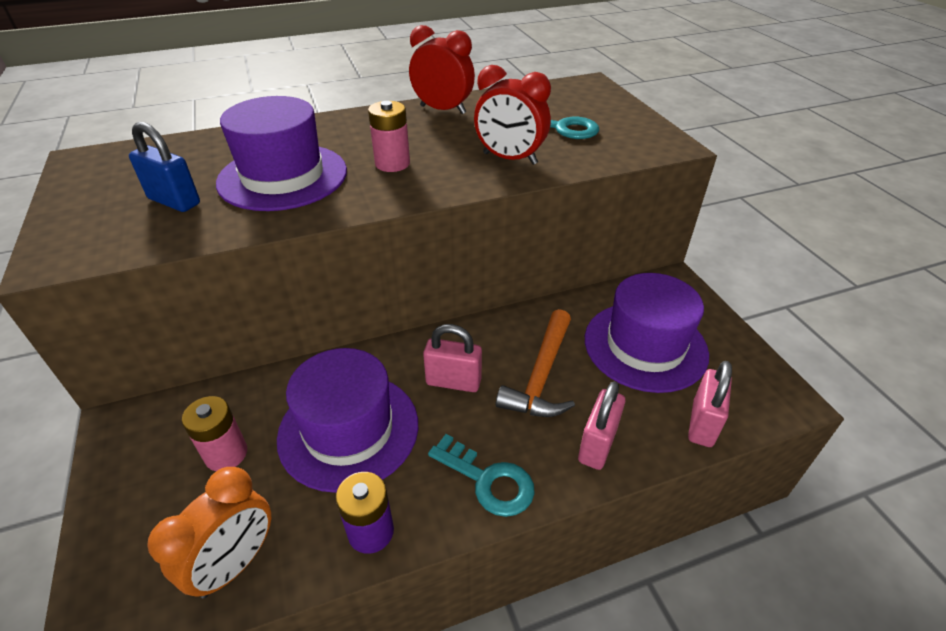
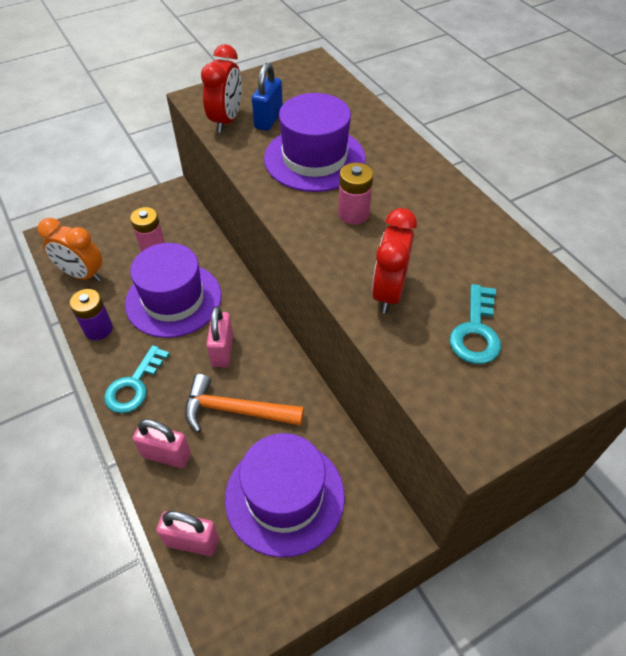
camera: 80 degrees right, 10 degrees up
red clock [409,25,475,114] -> red clock moved to [201,44,242,133]

